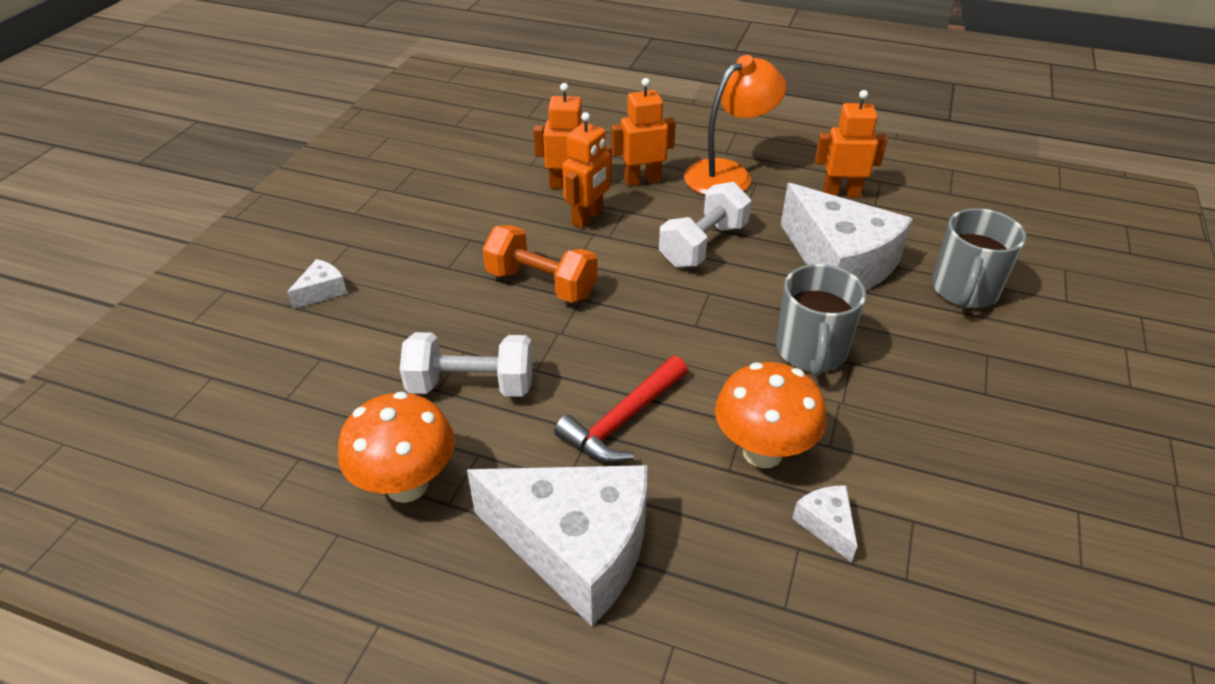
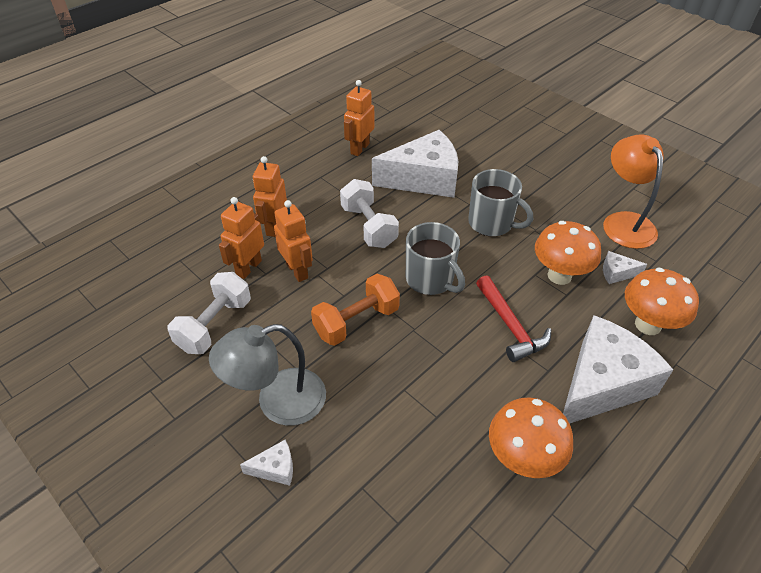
camera: 65 degrees left, 5 degrees up
white cheese [287,259,347,309] -> white cheese turned 105 degrees clockwise [240,440,293,486]
white dumbbell [400,332,533,397] -> white dumbbell moved to [167,272,251,354]
orange lamp [684,55,786,195] -> orange lamp moved to [603,135,663,249]
grey mug [932,208,1027,309] -> grey mug moved to [406,222,465,295]
none -> grey lamp [209,324,326,426]
none -> orange mushroom [625,267,699,335]

